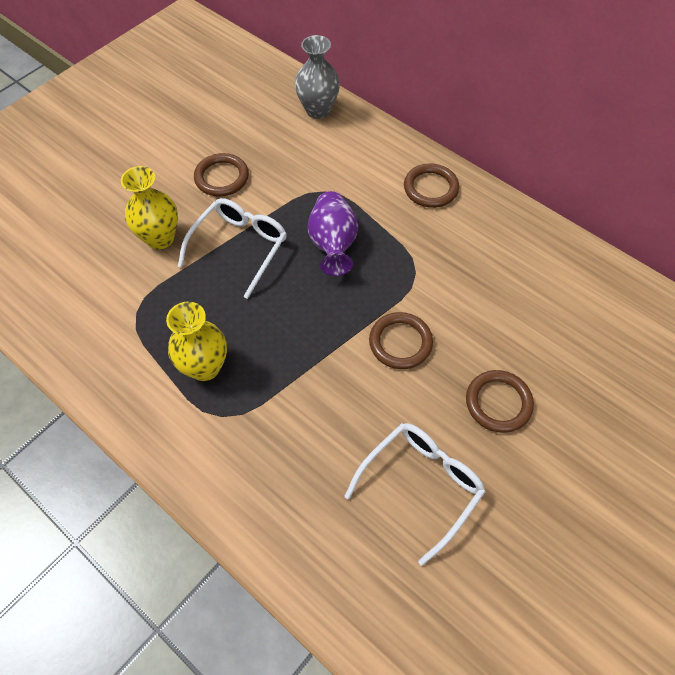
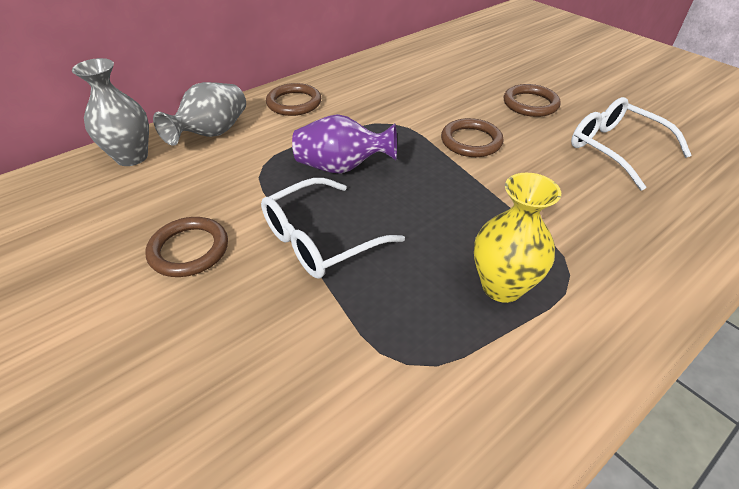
camera: 80 degrees left, 15 degrees down
yellow vase [121,166,178,249] -> none
white glasses [178,198,287,299] -> white glasses turned 75 degrees counterclockwise [261,178,405,279]
none -> grey vase [153,82,246,146]

